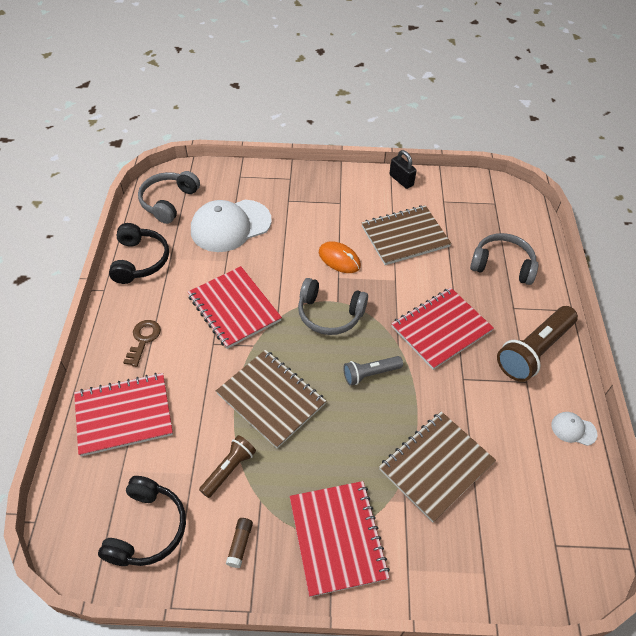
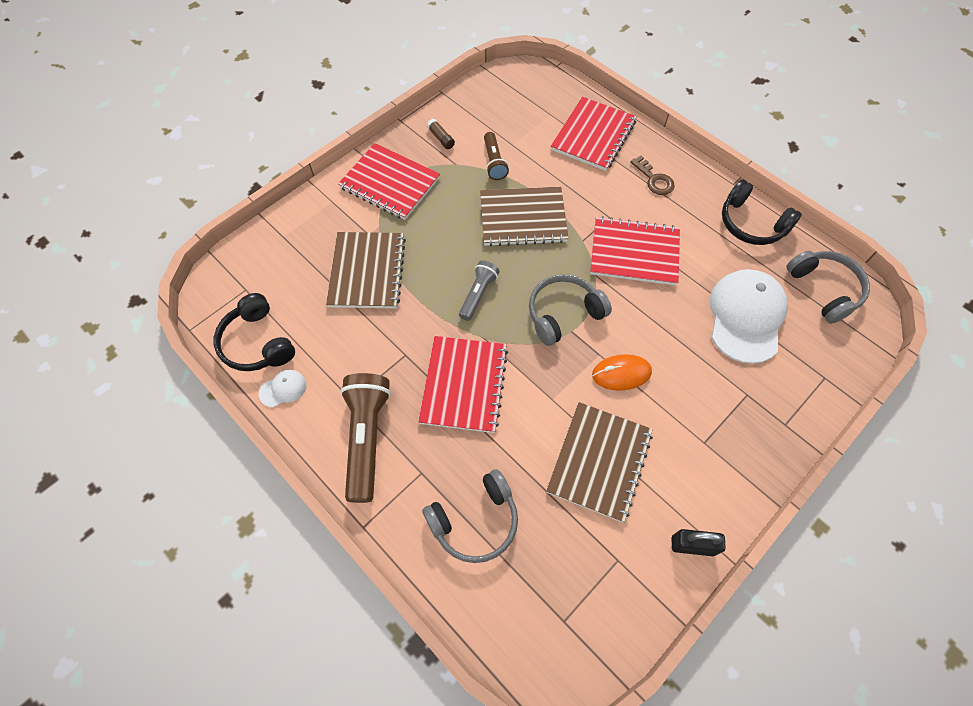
camera: 135 degrees right, 10 degrees up
black headphones [98,476,186,566] -> black headphones moved to [214,293,295,371]

